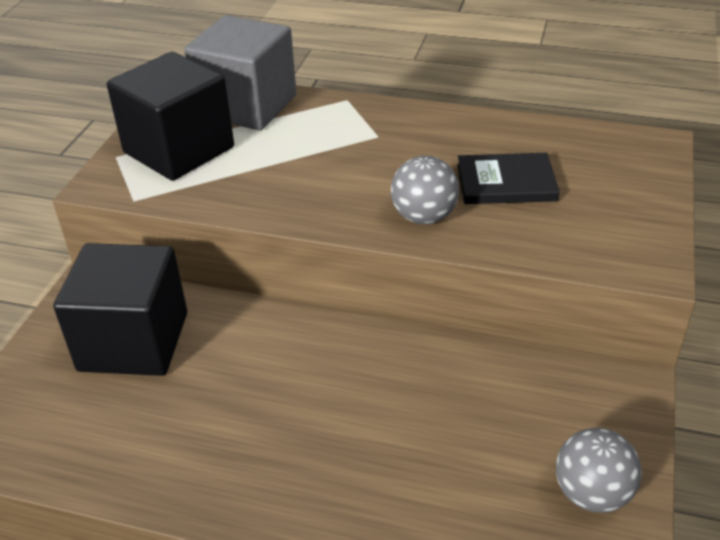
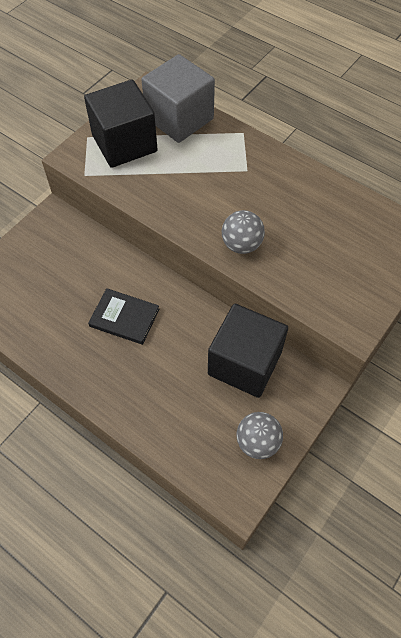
camera: 20 degrees right, 20 degrees up
black cube [53,243,187,376] -> black cube moved to [208,304,288,398]
black book [457,153,560,204] -> black book moved to [88,288,159,345]

